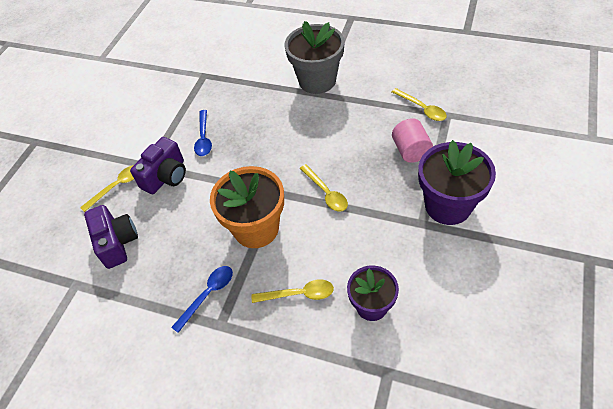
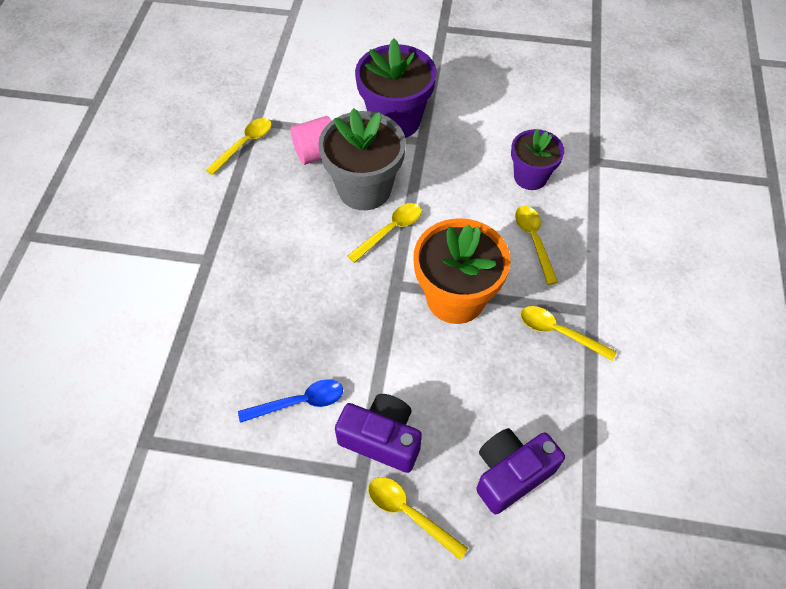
camera: 105 degrees left, 5 degrees up
blue spoon [171,266,233,333] -> yellow spoon [520,306,617,361]
grey flower pot [285,21,345,94] -> grey flower pot moved to [318,108,406,210]

